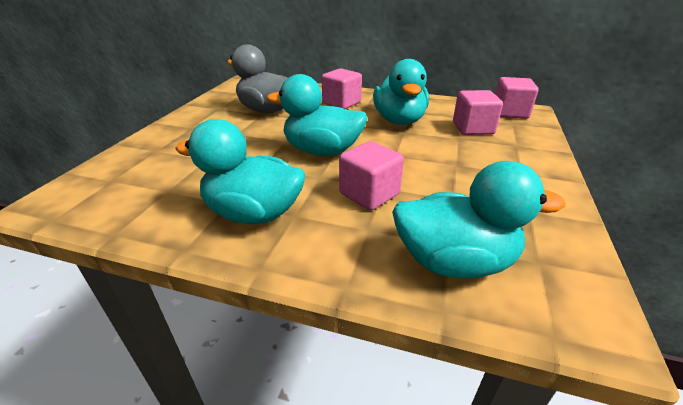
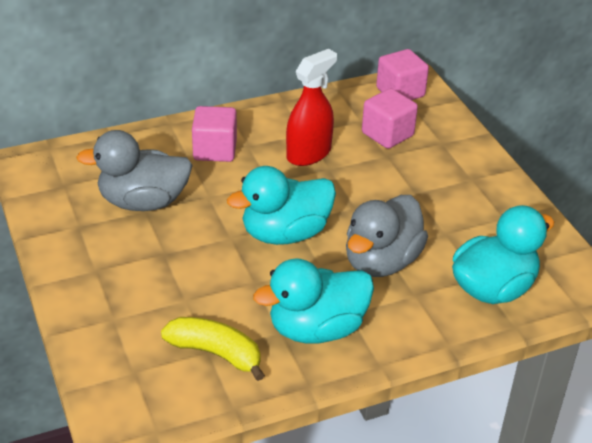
camera: 40 degrees left, 5 degrees up
pink cube [339,141,404,210] -> grey duck [346,195,428,277]
turquoise duck [373,59,429,125] -> red spray bottle [286,49,337,166]
none -> yellow banana [161,317,265,381]

